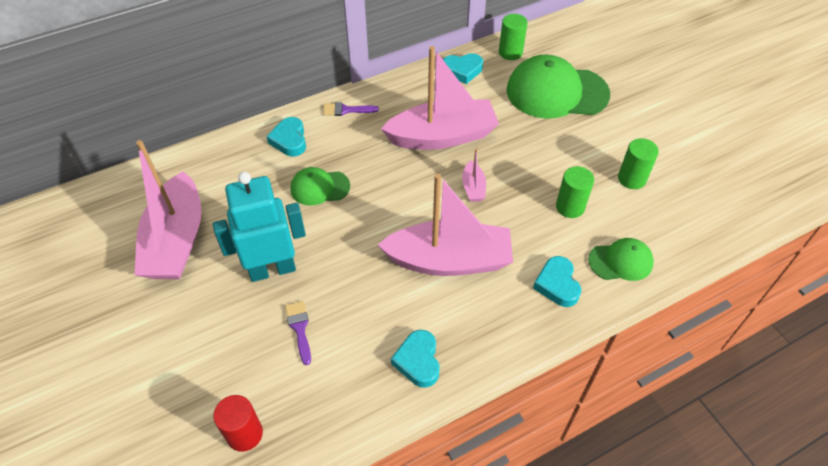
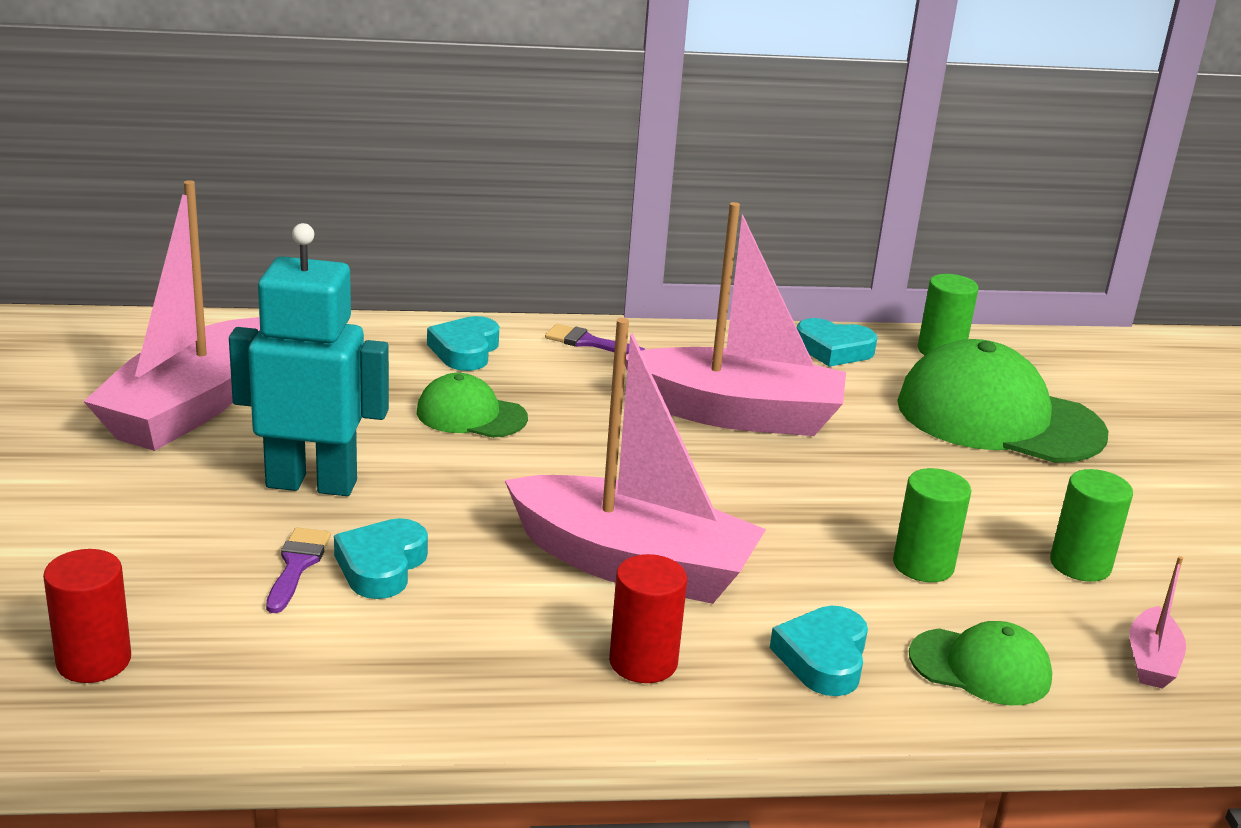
camera: 20 degrees right, 25 degrees down
turquoise heart [391,330,440,388] -> turquoise heart moved to [334,518,428,599]
pink boat [462,148,486,202] -> pink boat moved to [1129,556,1186,689]
none -> red cylinder [609,554,687,683]

